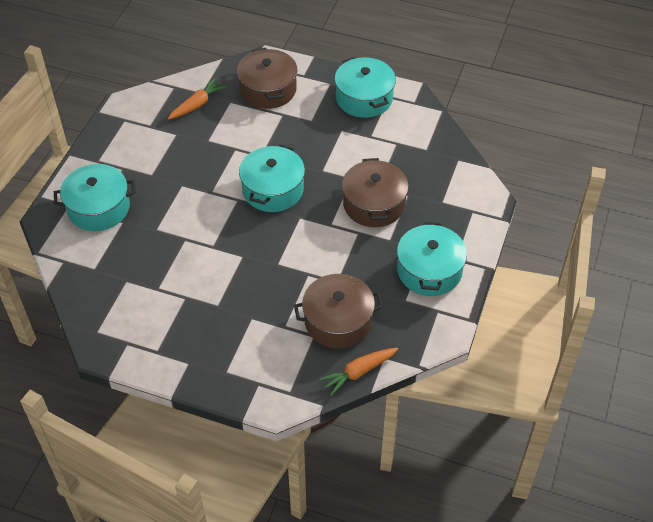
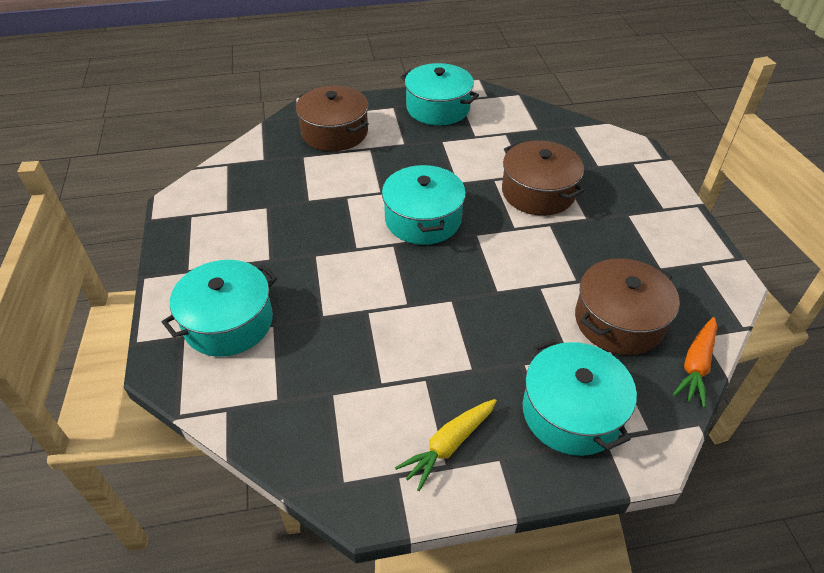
camera: 30 degrees left, 5 degrees down
orange carrot [168,78,227,120] -> none
turquoise pot [397,222,467,296] -> turquoise pot moved to [523,339,637,456]
none -> yellow carrot [395,399,497,491]

